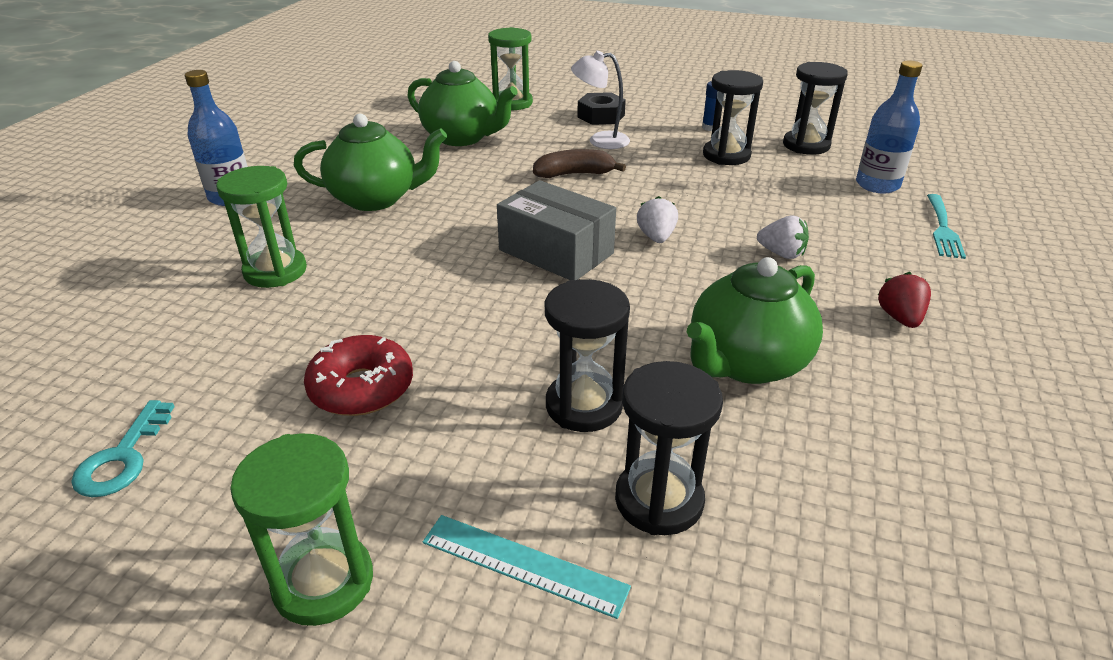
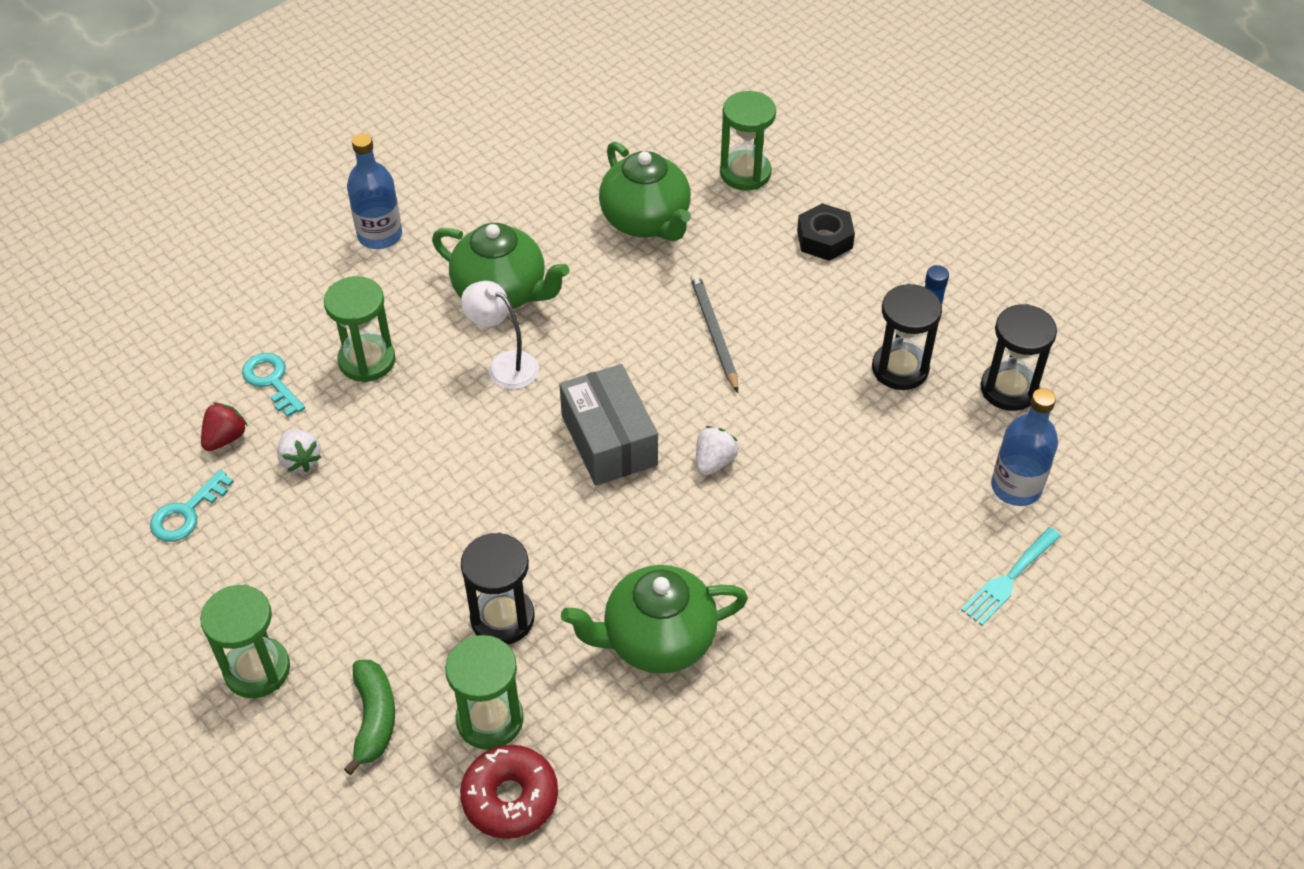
camera: 30 degrees right, 15 degrees up
red donut [304,335,413,416] -> red donut moved to [460,745,558,839]
turquoise ruler [423,515,631,619] -> green banana [344,660,395,775]
brown banana [533,149,626,178] -> grey pencil [690,273,738,393]
white lamp [571,51,630,149] -> white lamp moved to [461,281,539,389]
black hourglass [615,361,723,535] -> green hourglass [445,635,524,750]
white strawberry [757,216,809,259] -> white strawberry moved to [277,430,321,472]
red strawberry [878,272,931,328] -> red strawberry moved to [201,402,248,451]
none -> turquoise key [242,353,305,417]

